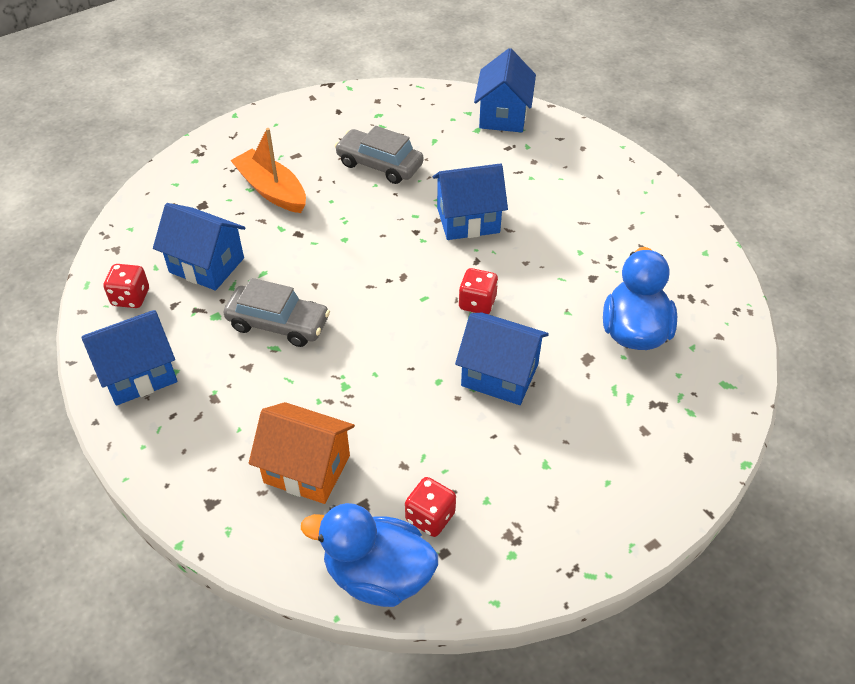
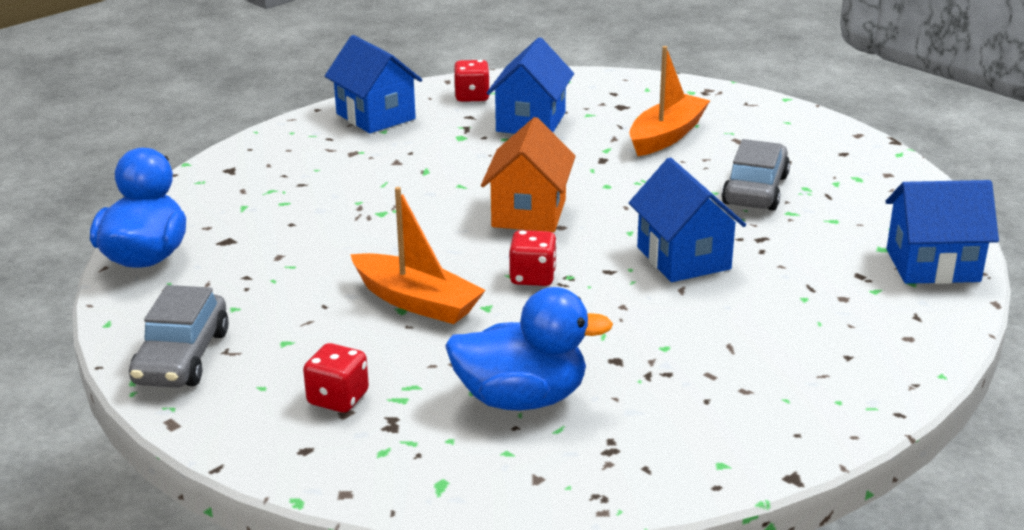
camera: 80 degrees right, 20 degrees down
grey car [223,278,330,347] -> grey car moved to [129,285,229,388]
orange house [249,402,355,504] -> orange house moved to [481,117,575,232]
red dice [405,477,456,537] -> red dice moved to [303,343,369,413]
blue house [455,313,549,405] -> orange boat [350,187,485,324]

